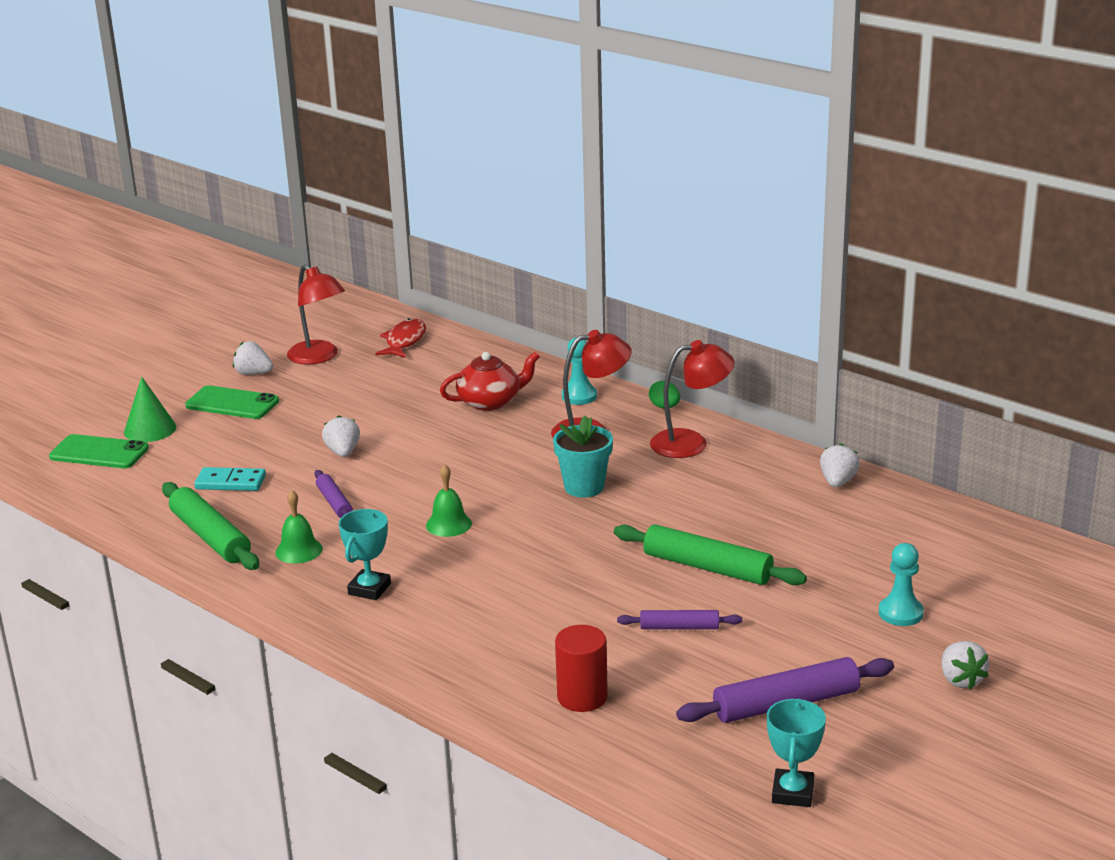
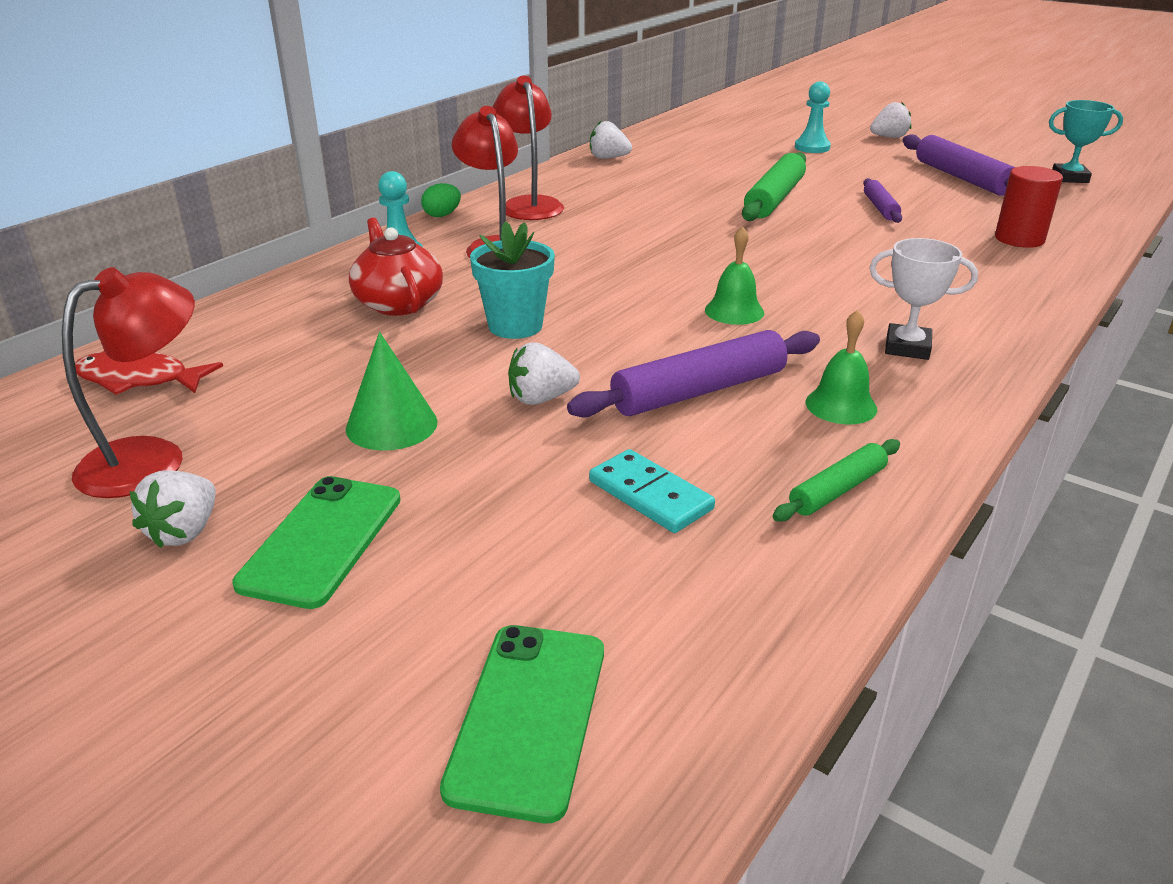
camera: 95 degrees left, 5 degrees up
green cone [124,377,176,442] -> green cone moved to [346,332,438,451]
green rolling pin [162,482,259,570] -> green rolling pin [773,439,900,522], size x0.57
turquoise domino [194,467,266,491] -> turquoise domino turned 45 degrees counterclockwise [589,449,715,533]
purple rolling pin [314,470,353,518] -> purple rolling pin [567,330,820,418], size x1.76
turquoise trophy [339,509,391,600] -> white trophy [869,238,978,360]
turquoise flower pot [553,416,613,498] -> turquoise flower pot moved to [470,221,555,339]

